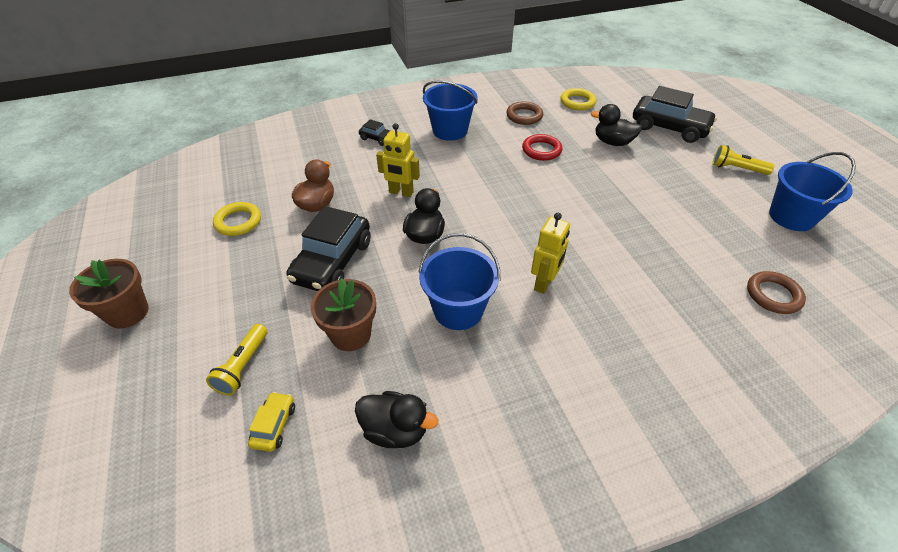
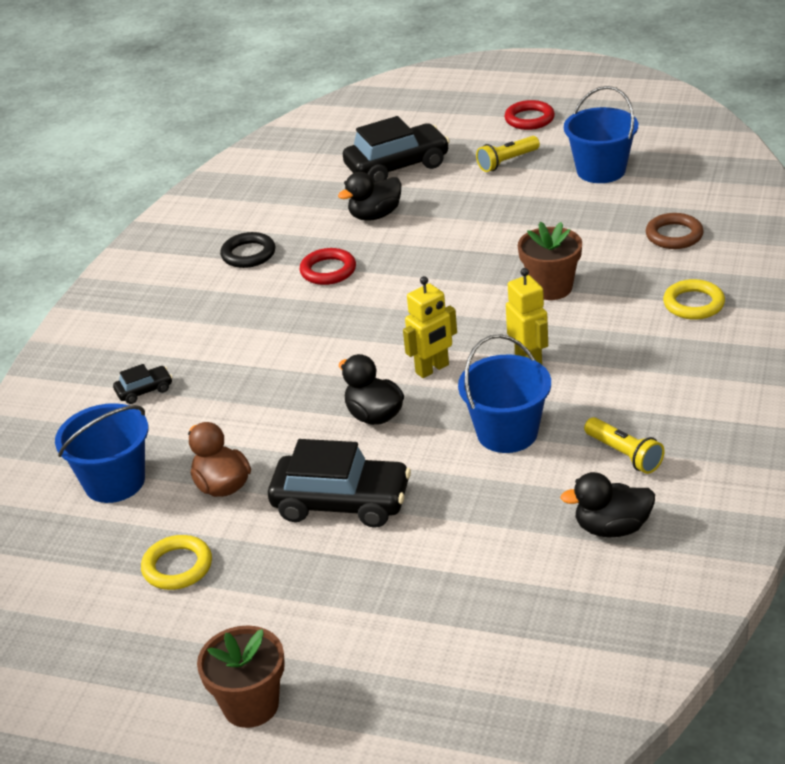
camera: 50 degrees left, 10 degrees down
yellow flashlight [206,324,268,396] -> yellow flashlight moved to [584,417,665,474]
yellow car [248,392,295,452] -> none
black car [287,206,371,291] -> black car turned 45 degrees counterclockwise [268,439,411,528]
brown flower pot [311,278,376,351] -> brown flower pot moved to [518,222,582,300]
black duck [355,391,438,448] -> black duck turned 150 degrees counterclockwise [560,472,655,537]
yellow robot [376,123,420,197] -> yellow robot moved to [403,276,457,378]
blue bucket [423,81,478,141] -> blue bucket moved to [55,403,148,503]
brown ring [506,101,543,125] -> black ring [220,232,276,268]
yellow ring [560,88,596,110] -> yellow ring moved to [663,279,725,320]
none -> red ring [505,100,555,130]

